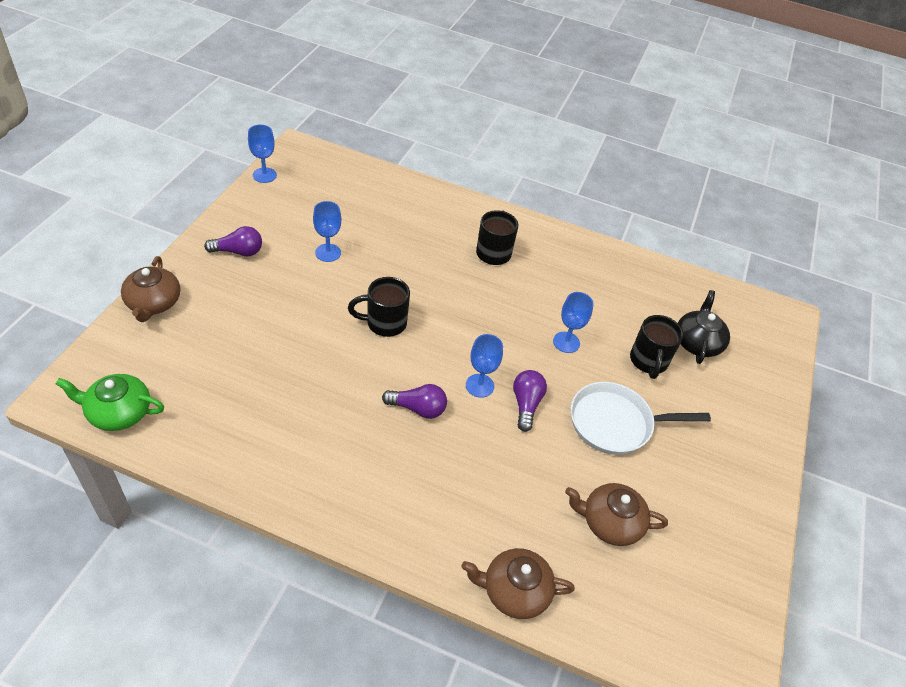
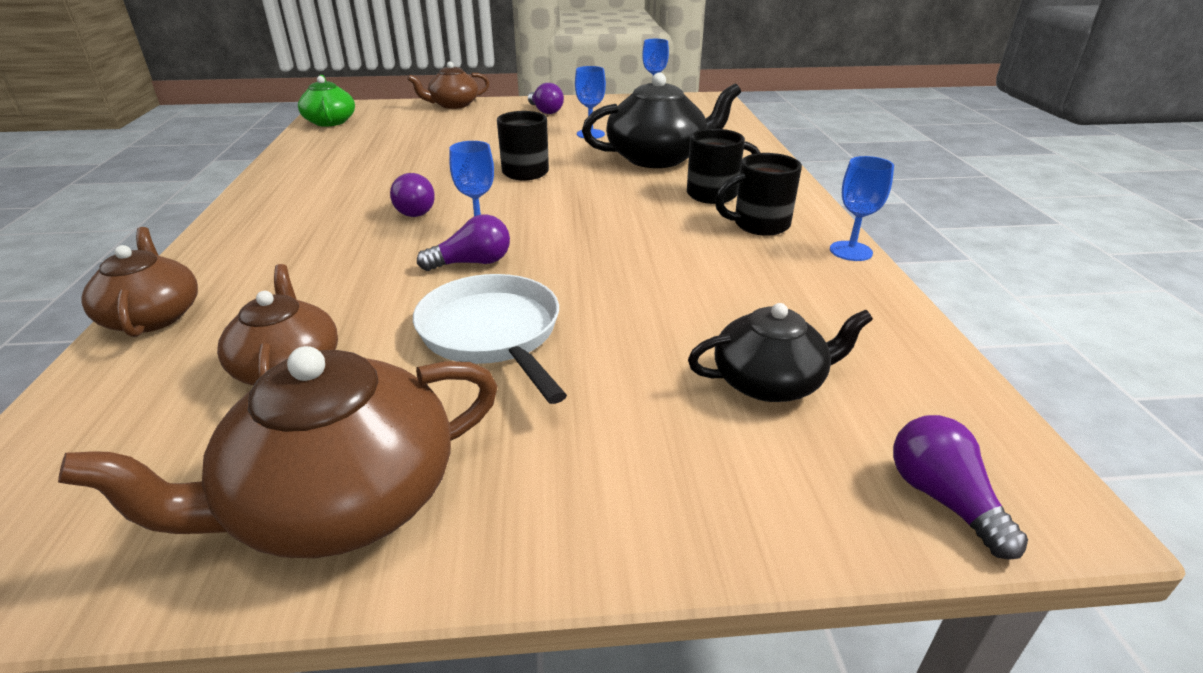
camera: 70 degrees right, 15 degrees down
blue goblet [553,292,594,353] -> blue goblet moved to [830,156,894,261]
black mug [630,315,684,379] -> black mug moved to [715,153,802,236]
none -> brown teapot [58,346,498,558]
none -> black teapot [582,73,741,168]
none -> purple light bulb [893,415,1028,560]

